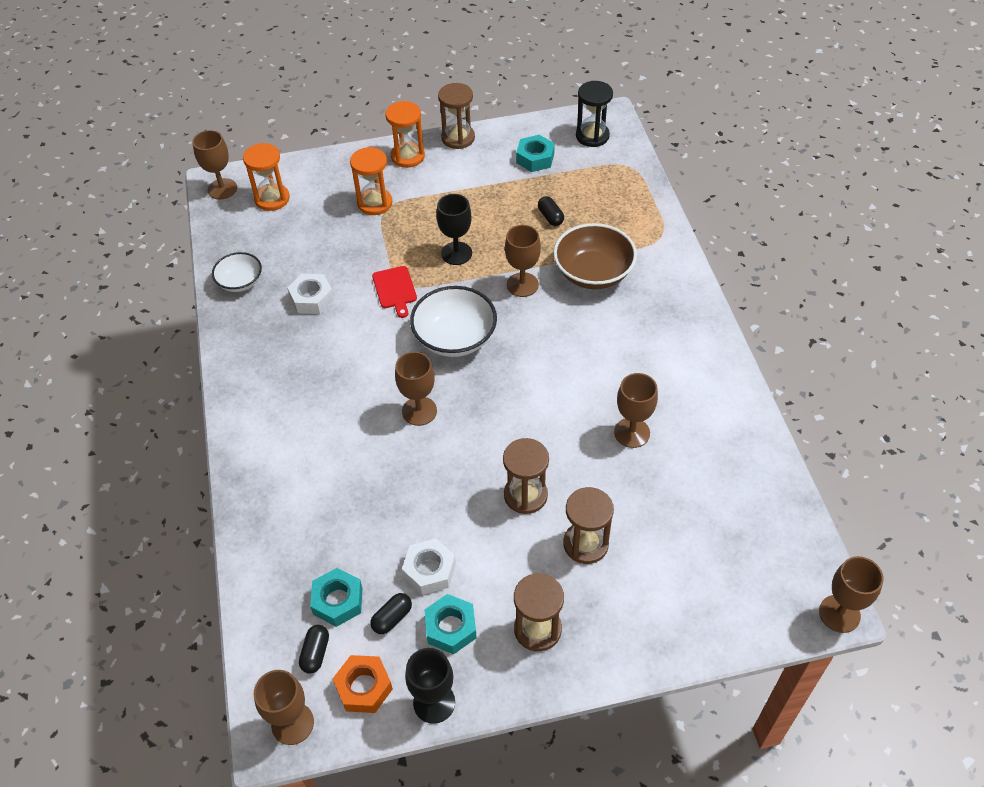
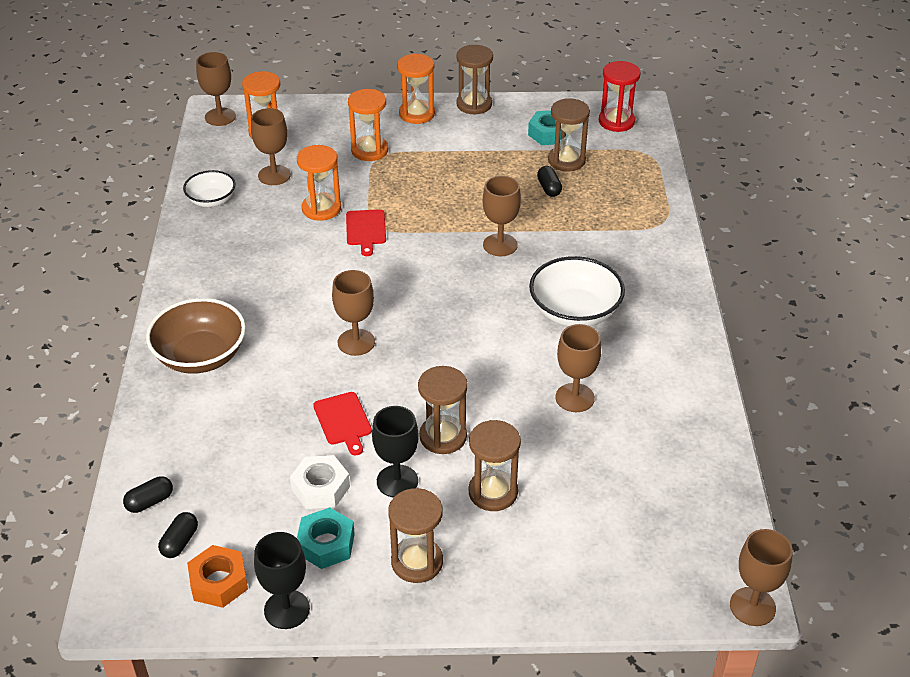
camera: 10 degrees right, 10 degrees down
brown goblet [254,670,314,745] -> brown goblet moved to [251,108,291,185]
white nut [287,274,334,314] -> none
turquoise nut [310,568,362,627] -> none
black capsule [371,593,412,634] -> black capsule moved to [123,476,173,513]
white bowl [410,286,497,357] -> white bowl moved to [529,256,625,327]
black goblet [437,194,472,265] -> black goblet moved to [372,406,419,497]
brown bowl [553,223,637,289] -> brown bowl moved to [146,298,246,374]
black hourglass [576,81,613,147] -> red hourglass [599,61,641,132]
none -> orange hourglass [297,145,341,221]
none -> red cutting board [313,392,372,456]
none -> brown hourglass [548,98,590,172]

